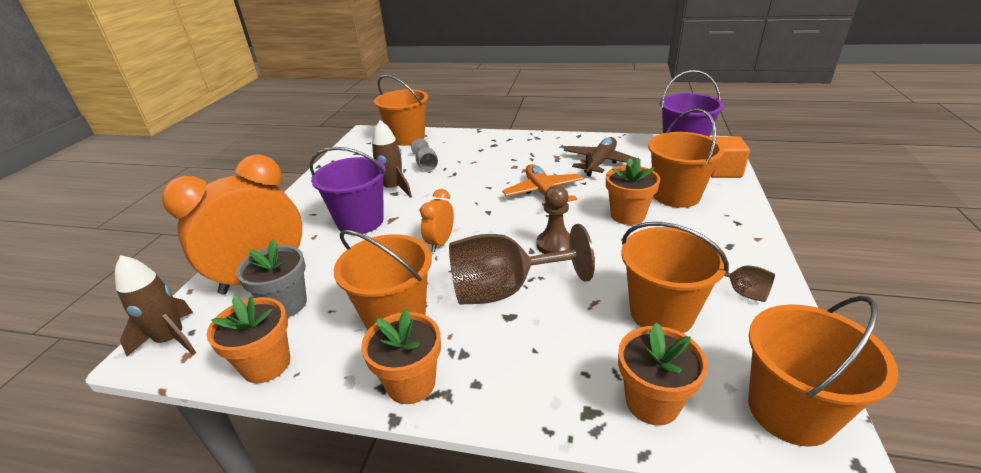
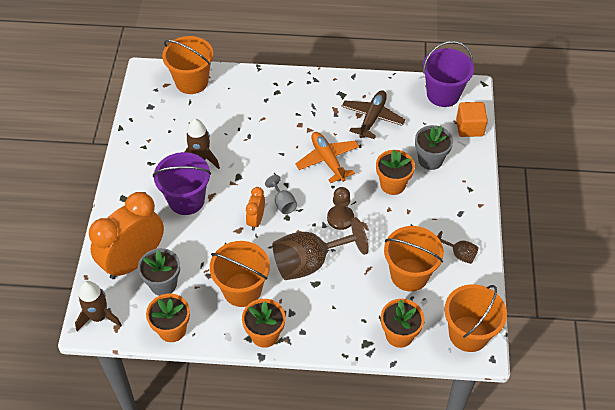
camera: 10 degrees left, 20 degrees up
grey goblet [411,139,438,171] -> grey goblet moved to [265,175,297,214]
orange bucket [648,108,724,208] -> grey flower pot [415,125,453,170]

